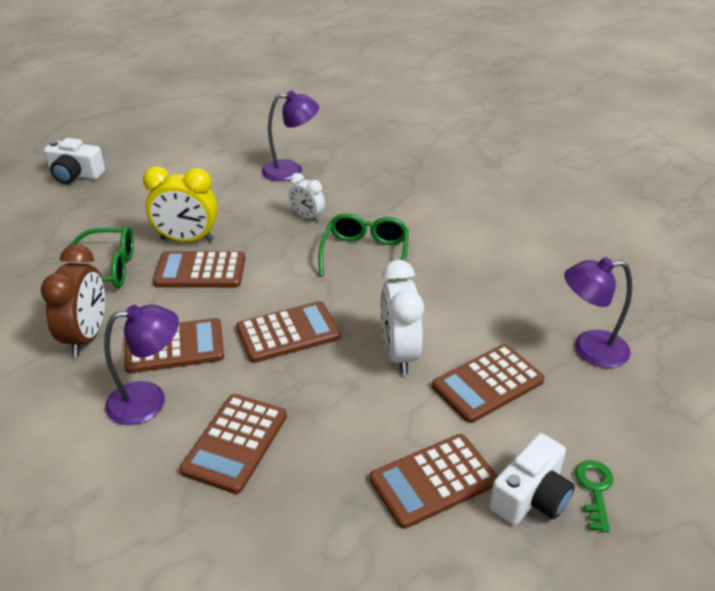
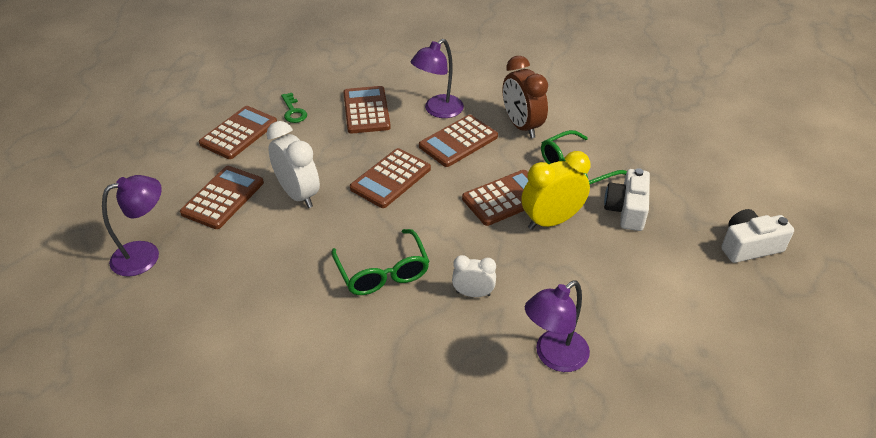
camera: 150 degrees right, 5 degrees up
white camera [489,433,575,525] -> white camera moved to [604,168,650,231]
green key [575,460,613,532] -> green key moved to [281,93,307,123]

